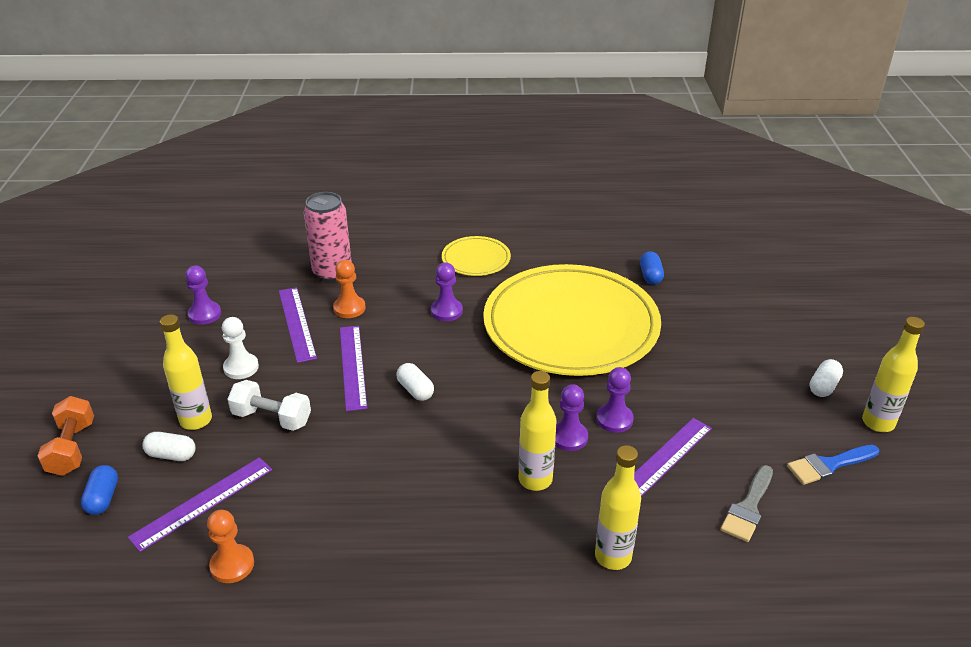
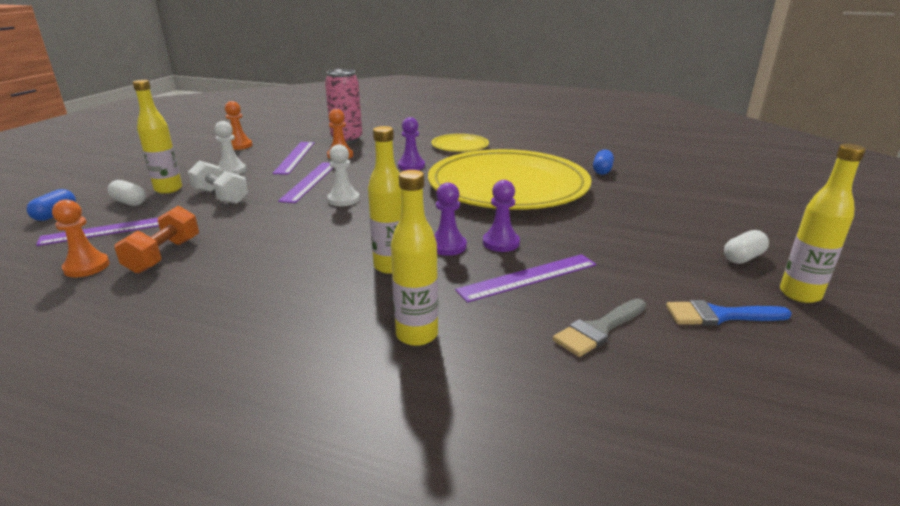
camera: 20 degrees right, 10 degrees down
orange dumbbell [38,396,94,476] -> orange dumbbell moved to [115,206,199,273]
purple pawn [185,266,221,325] -> orange pawn [225,101,252,150]
white capsule [396,363,434,401] -> white pawn [327,144,360,206]

